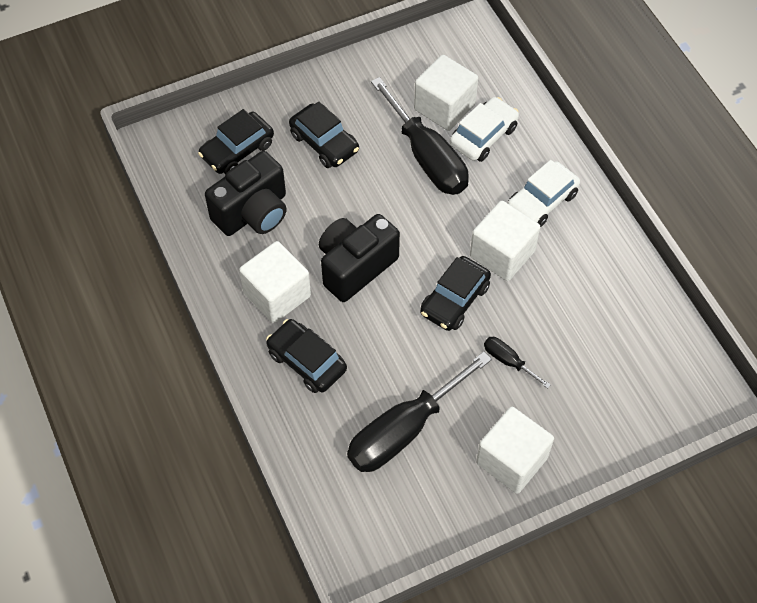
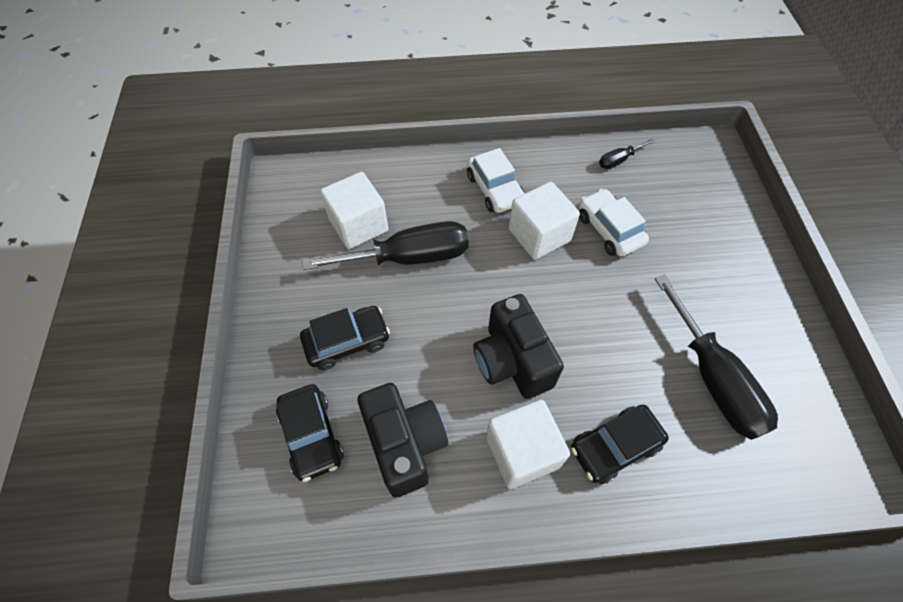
camera: 70 degrees left, 0 degrees up
black car [420,256,491,331] -> none
white car [450,97,519,162] -> white car moved to [579,189,649,257]
white cube [476,407,554,494] -> none
black screwdriver [484,337,551,389] -> black screwdriver moved to [599,139,655,169]

